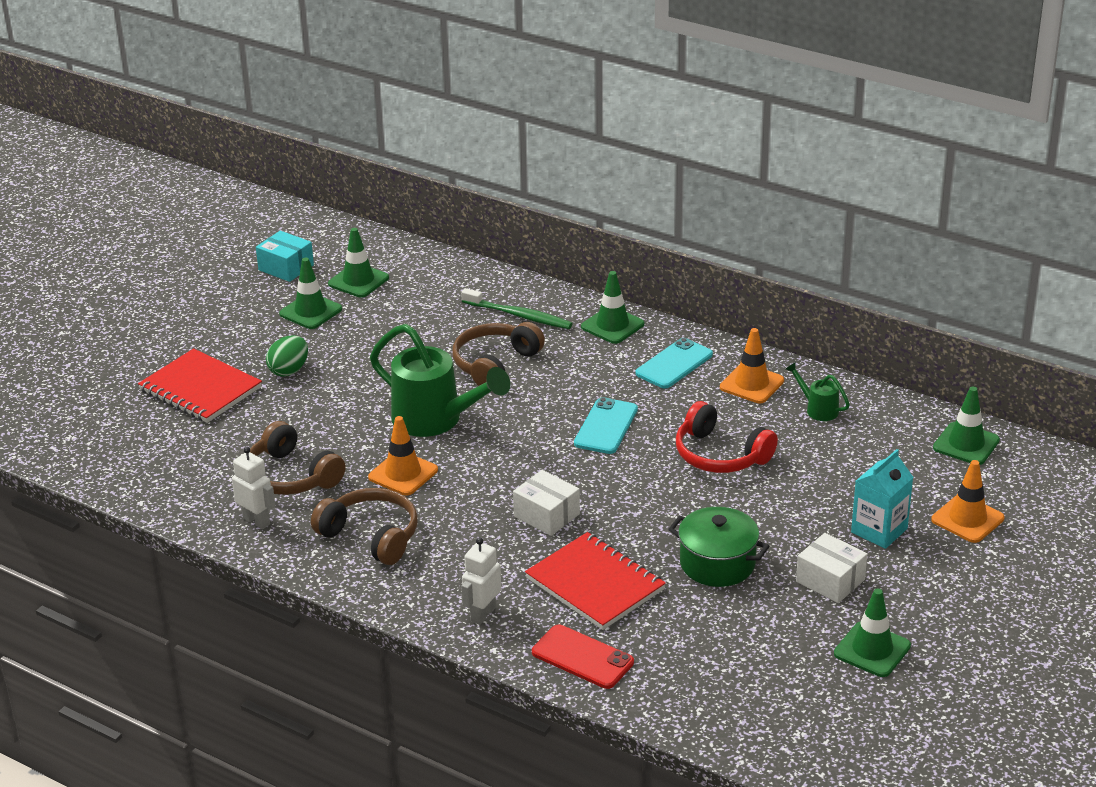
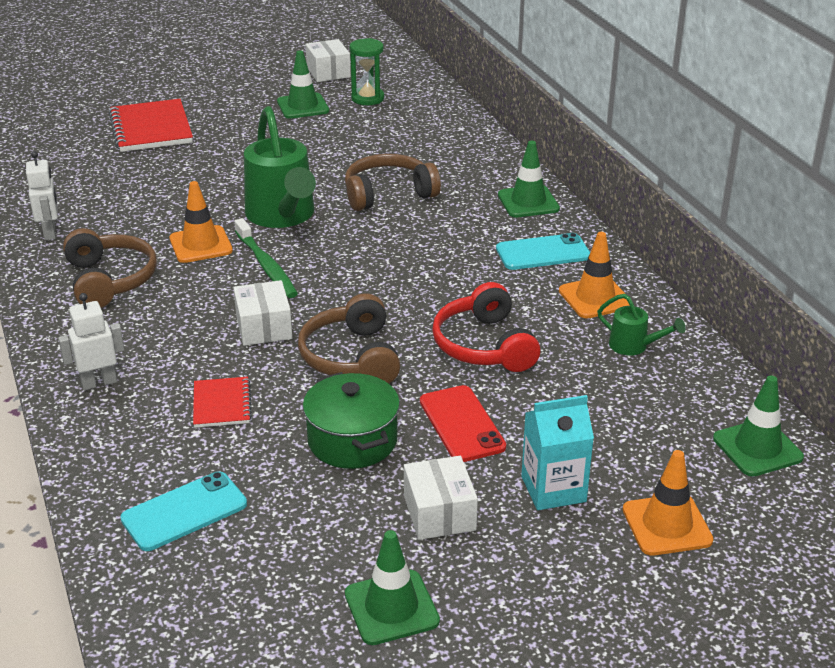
camera: 35 degrees right, 0 degrees up
brown headphones [250,421,346,495] -> brown headphones moved to [298,293,400,384]
turquoise box [256,231,314,282] -> white box [305,39,351,82]
green egg [266,335,308,377] -> none
green traffic cone [328,228,389,297] -> green hourglass [350,38,384,105]
green toothbrush [461,288,573,329] -> green toothbrush moved to [234,218,298,298]
red notebook [525,532,666,630] -> red notebook [193,377,252,428], size x0.55
red phone [532,625,634,689] -> red phone moved to [420,385,506,462]
turquoise phone [574,397,638,454] -> turquoise phone moved to [120,472,247,551]
green watering can [786,362,850,421] -> green watering can turned 135 degrees clockwise [597,294,686,356]

